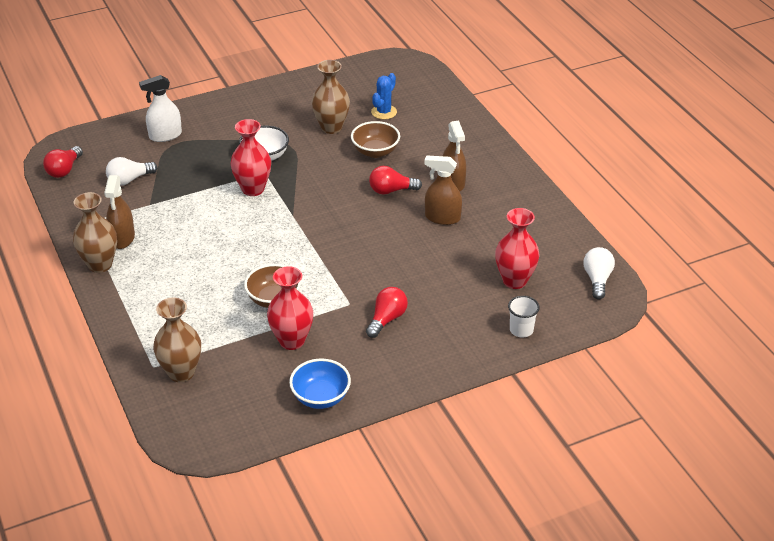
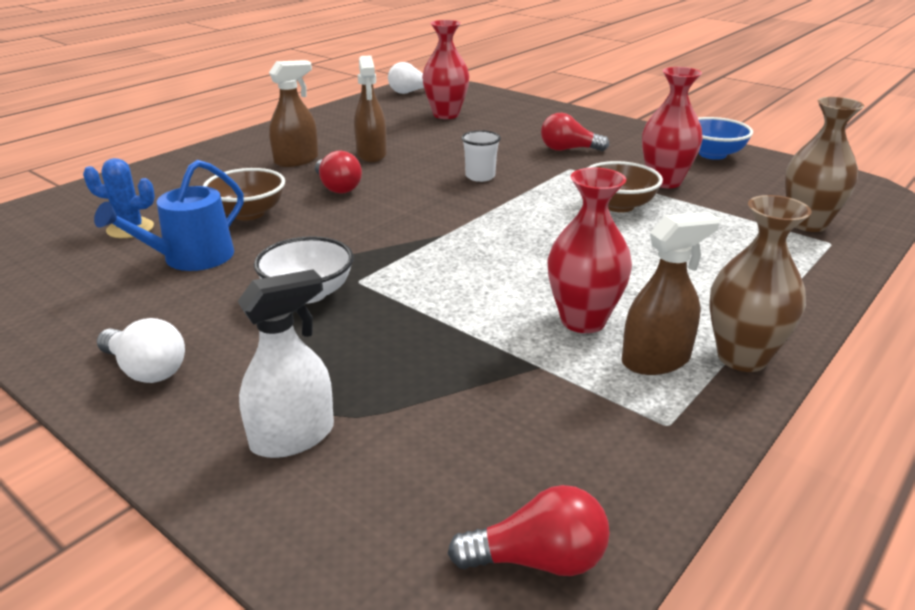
camera: 115 degrees left, 10 degrees down
white light bulb [106,157,157,186] -> white light bulb moved to [97,318,185,383]
white spray bottle [139,75,182,142] -> white spray bottle turned 75 degrees counterclockwise [237,269,334,458]
red vase [230,119,271,196] -> red vase moved to [547,168,632,333]
brown vase [312,60,350,134] -> blue watering can [94,160,244,271]
white cup [508,296,540,338] -> white cup moved to [461,130,501,182]

